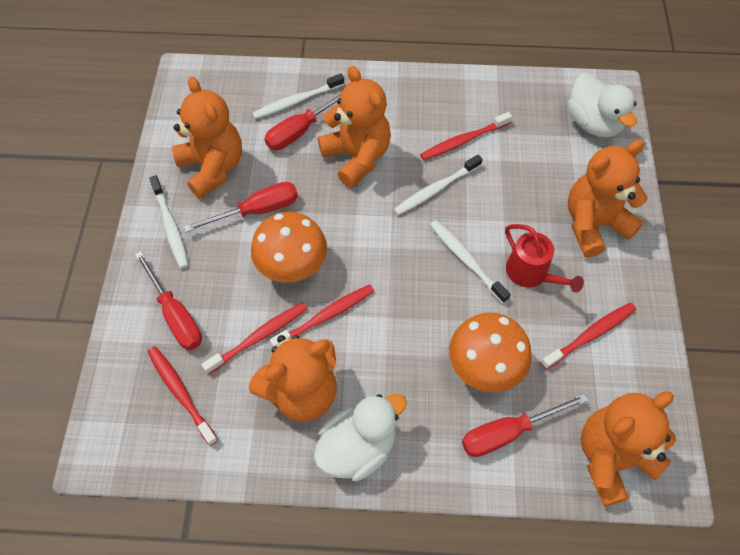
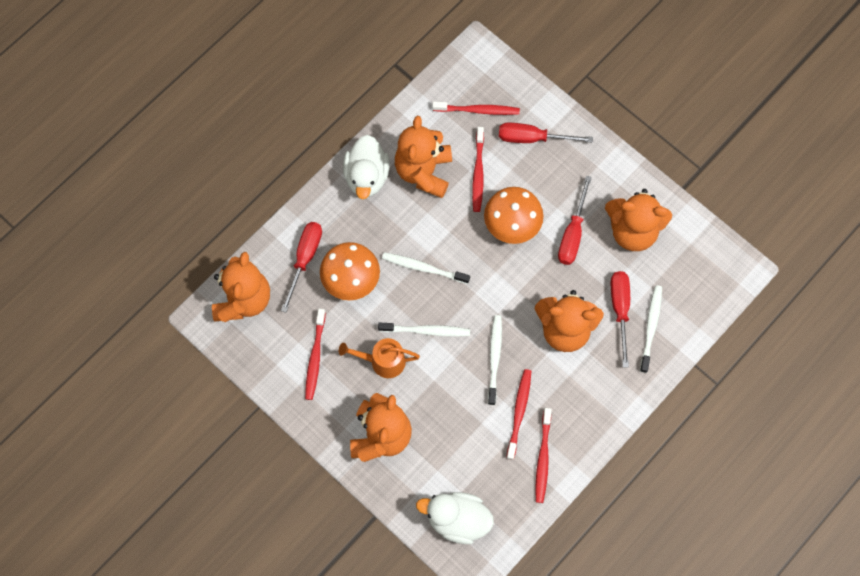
camera: 130 degrees right, 10 degrees up
white toothbrush [149,175,188,269] -> white toothbrush moved to [382,252,470,284]
red toothbrush [270,284,374,347] -> red toothbrush moved to [535,408,552,503]
red watering can [505,224,584,293] -> orange watering can [339,338,420,378]

